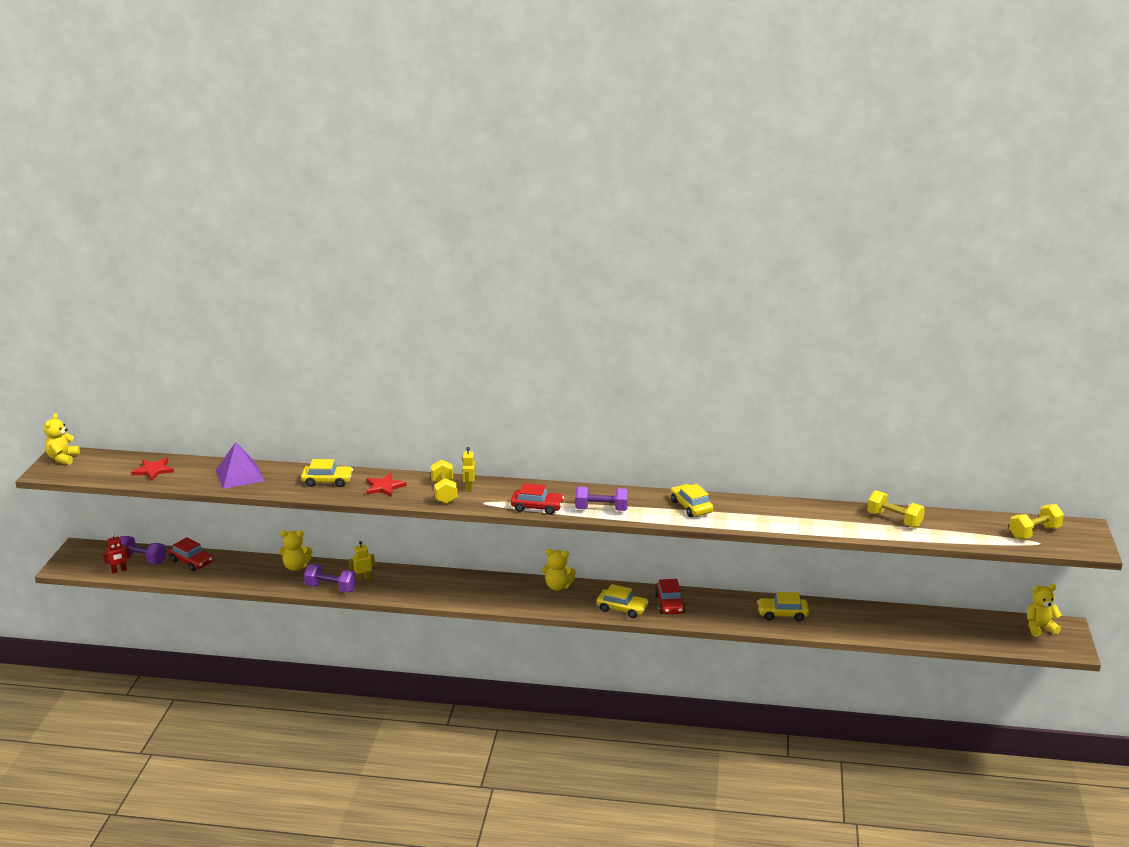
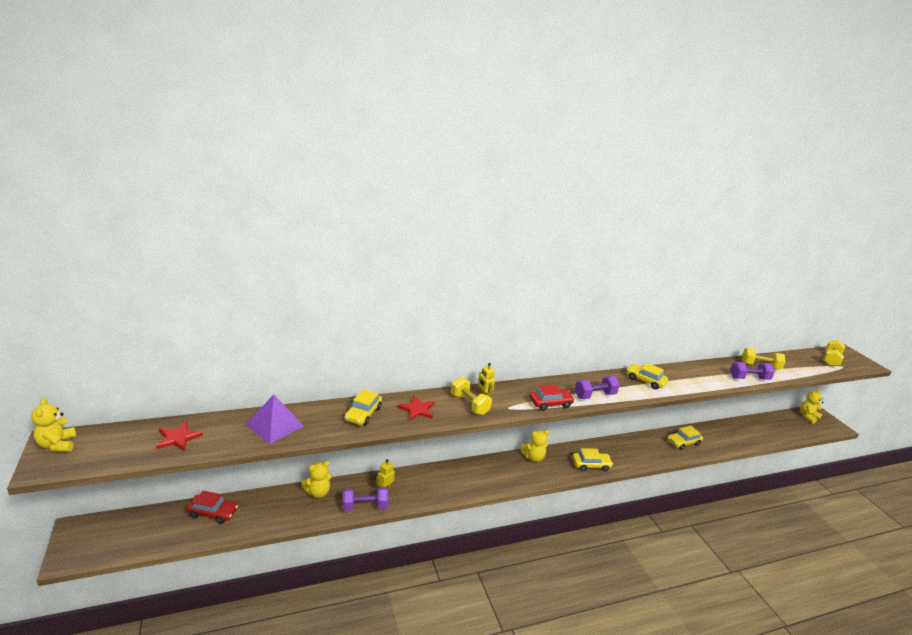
camera: 30 degrees left, 0 degrees up
red robot [103,533,131,573] -> none
purple dumbbell [119,536,166,564] -> purple dumbbell moved to [730,362,775,380]
yellow car [301,459,353,487] -> yellow car turned 135 degrees clockwise [345,389,382,426]
red car [655,579,685,614] -> none

